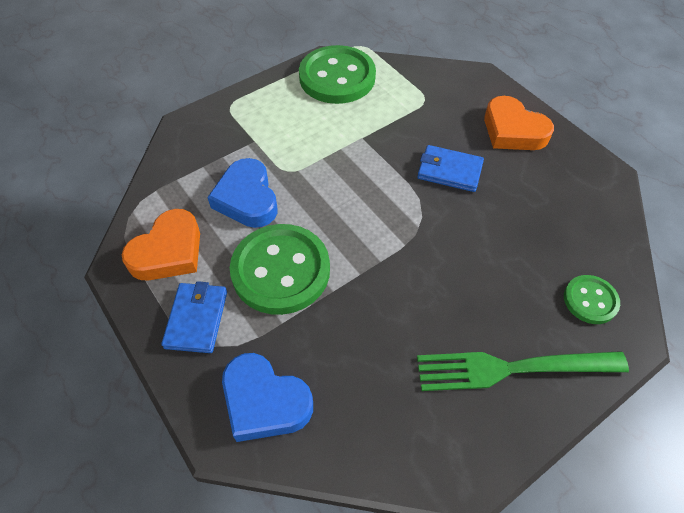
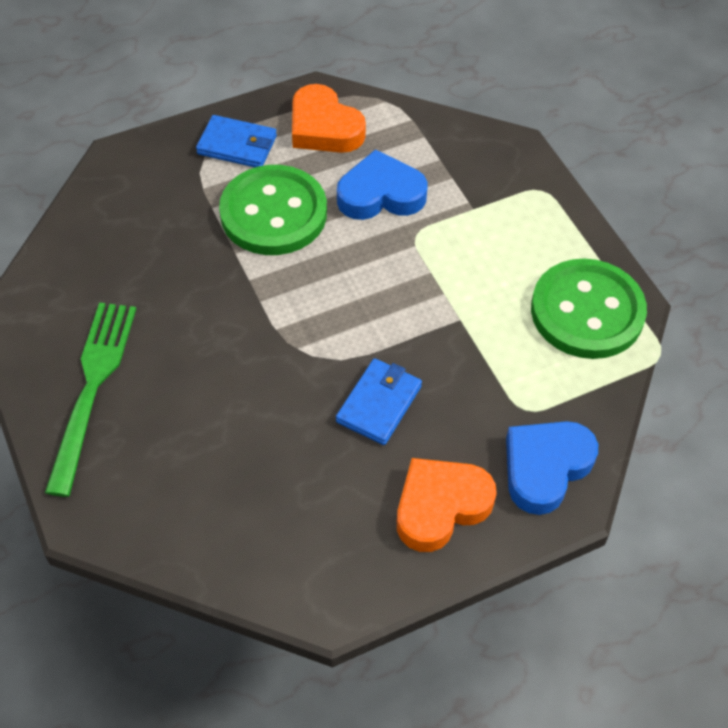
camera: 100 degrees right, 0 degrees up
blue heart [222,353,313,442] -> blue heart moved to [506,421,598,515]
green button [564,275,620,324] -> none

